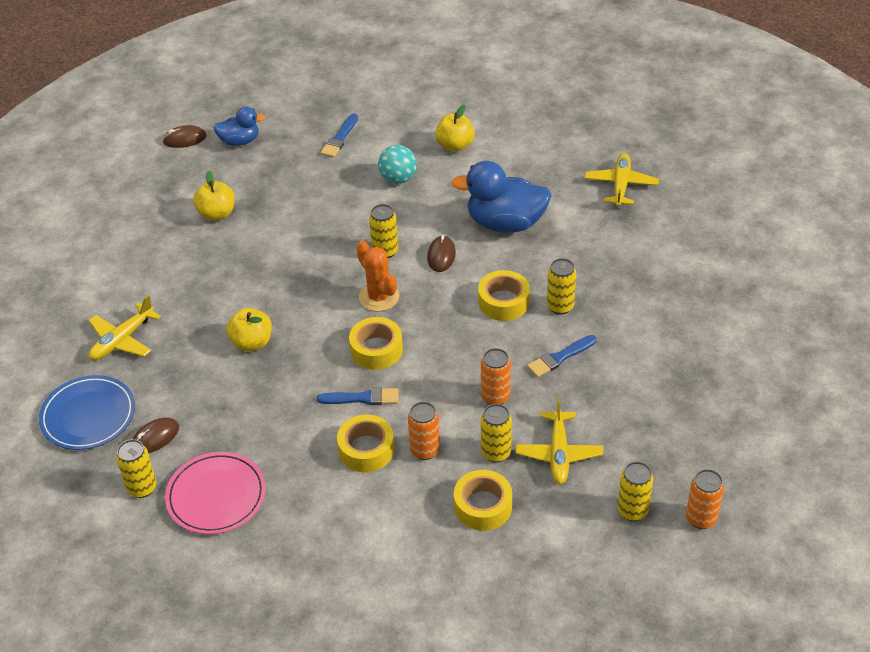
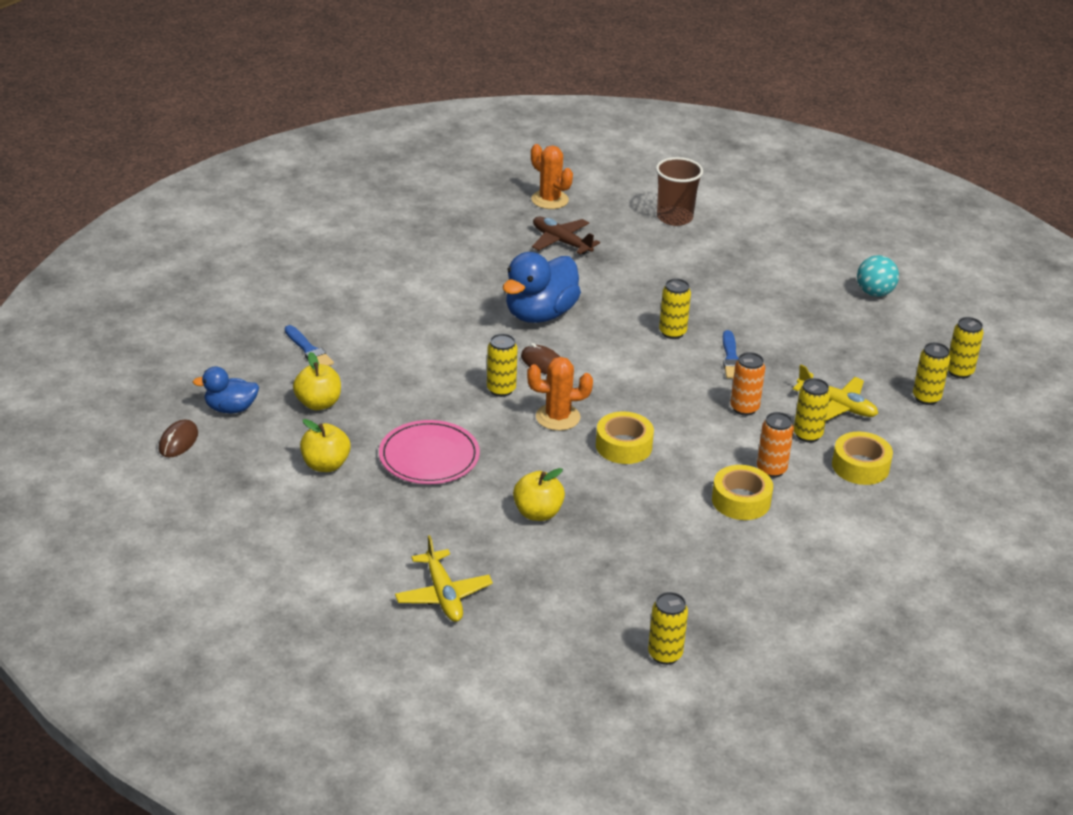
camera: 60 degrees left, 10 degrees down
blue plate [39,375,135,450] -> none
brown mouse [133,417,179,453] -> none
pink plate [165,452,266,534] -> pink plate moved to [379,420,480,484]
blue duck [213,107,265,146] -> blue duck turned 120 degrees counterclockwise [193,366,259,413]
blue brush [317,387,399,405] -> none
turquoise ball [378,145,417,184] -> turquoise ball moved to [857,255,899,297]
yellow apple [435,104,475,152] -> yellow apple moved to [293,352,341,410]
yellow tape [478,270,530,321] -> none
yellow plane [585,153,659,207] -> brown plane [532,216,600,254]
orange can [686,469,724,529] -> yellow can [948,317,984,379]
none -> orange cactus [531,144,573,209]
none -> brown cup [656,157,703,226]

